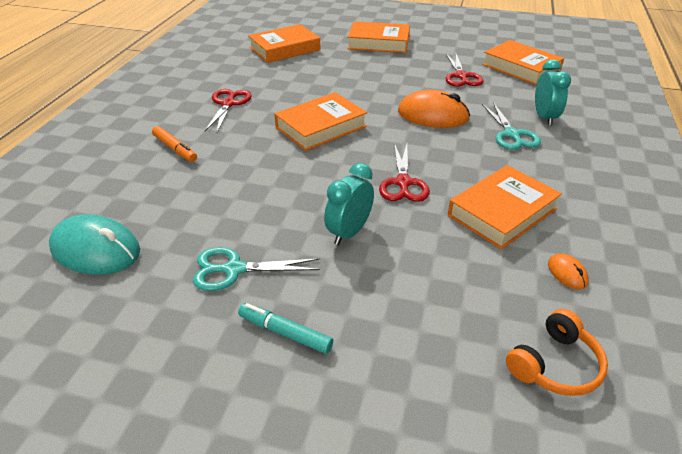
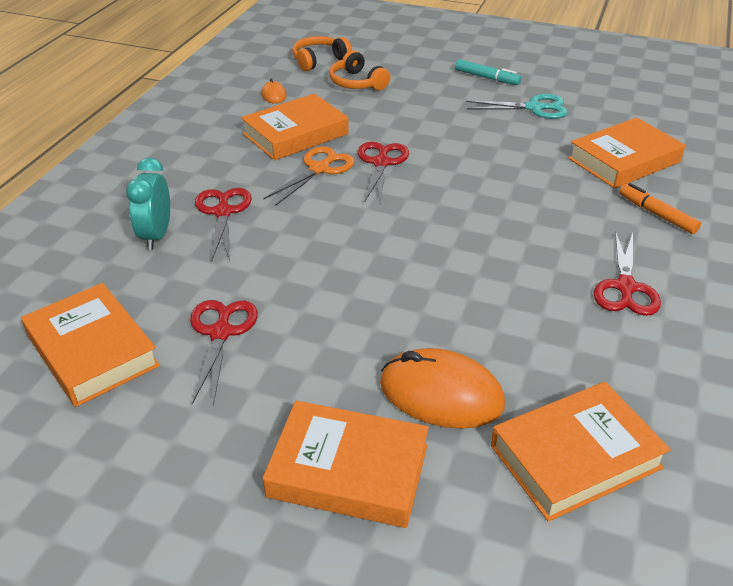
camera: 175 degrees left, 0 degrees up
turquoise mouse [49,214,140,275] -> none
orange book [274,92,367,151] -> orange book moved to [568,118,685,189]
turquoise clock [324,163,374,245] -> none
orange mouse [398,90,470,128] -> orange mouse moved to [380,348,505,429]
turquoise scissors [482,102,541,150] -> red scissors [195,188,252,260]
none -> orange scissors [263,146,355,206]
none -> orange headphones [329,50,390,91]

